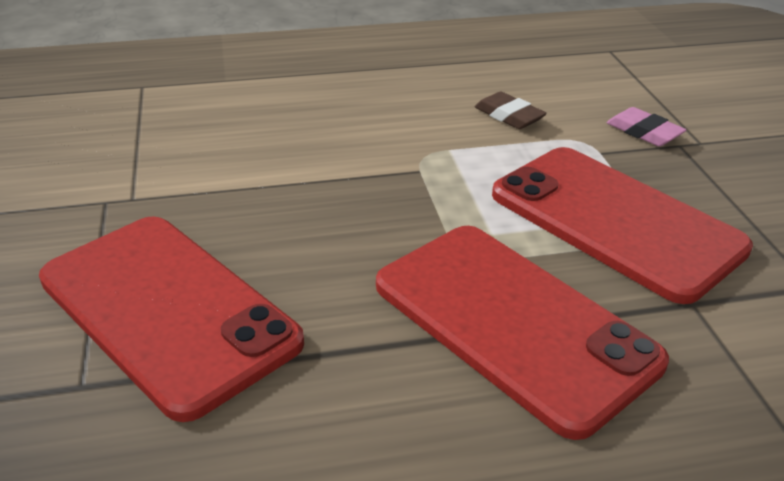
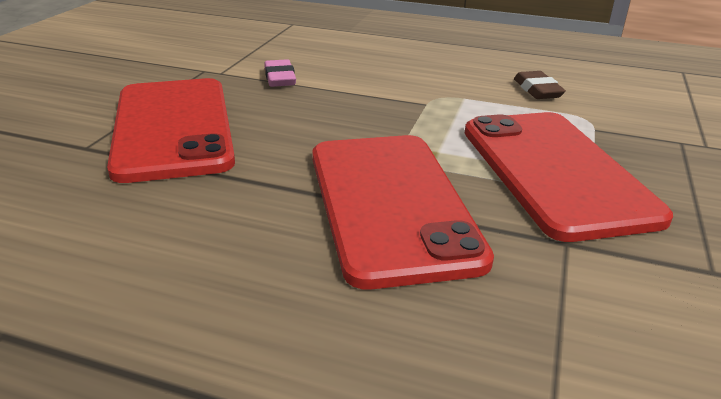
camera: 30 degrees right, 5 degrees down
pink eraser [607,107,686,146] -> pink eraser moved to [265,59,296,87]

